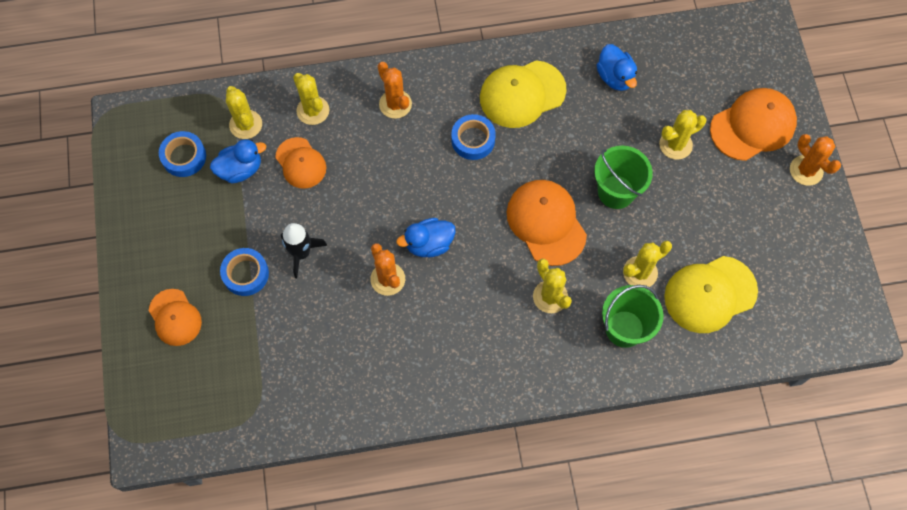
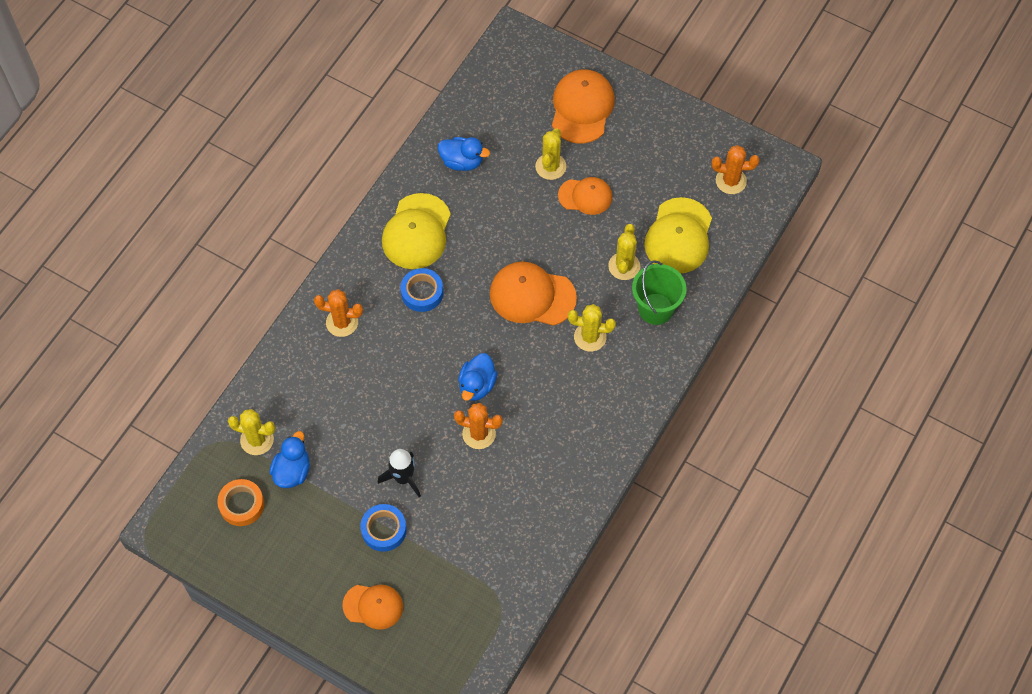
camera: 50 degrees left, 5 degrees down
blue tape [159,131,206,177] -> orange tape [217,479,264,526]
orange cap [275,137,326,189] -> orange cap moved to [558,177,612,215]
yellow cactus [293,73,330,125] -> none
green bucket [594,146,653,209] -> none
orange cactus [790,134,841,186] -> orange cactus moved to [712,145,759,194]

